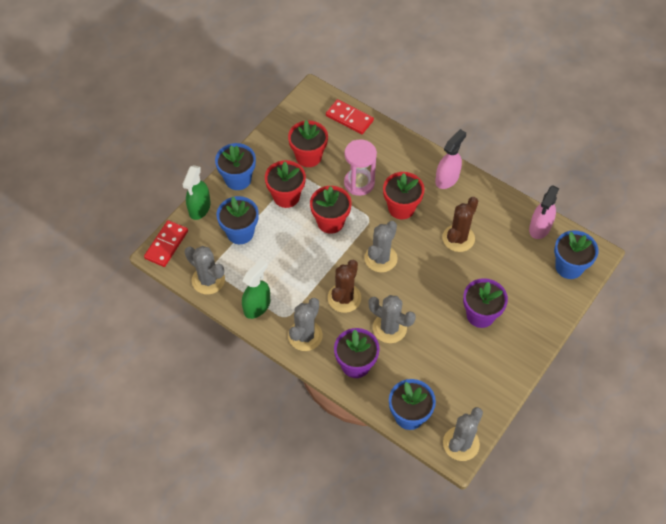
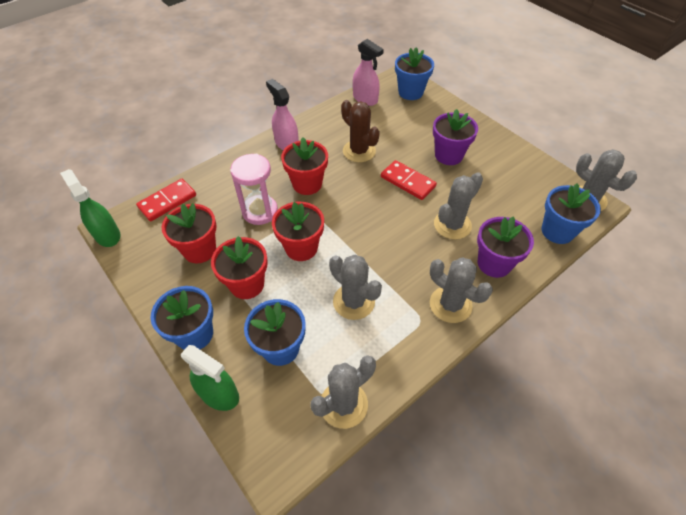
camera: 75 degrees left, 5 degrees down
red domino [144,220,188,267] -> red domino moved to [381,160,437,200]
green spray bottle [242,259,270,319] -> green spray bottle moved to [60,169,120,247]
brown cactus [328,260,361,313] -> none
grey cactus [365,221,398,273] -> grey cactus moved to [329,255,382,320]

